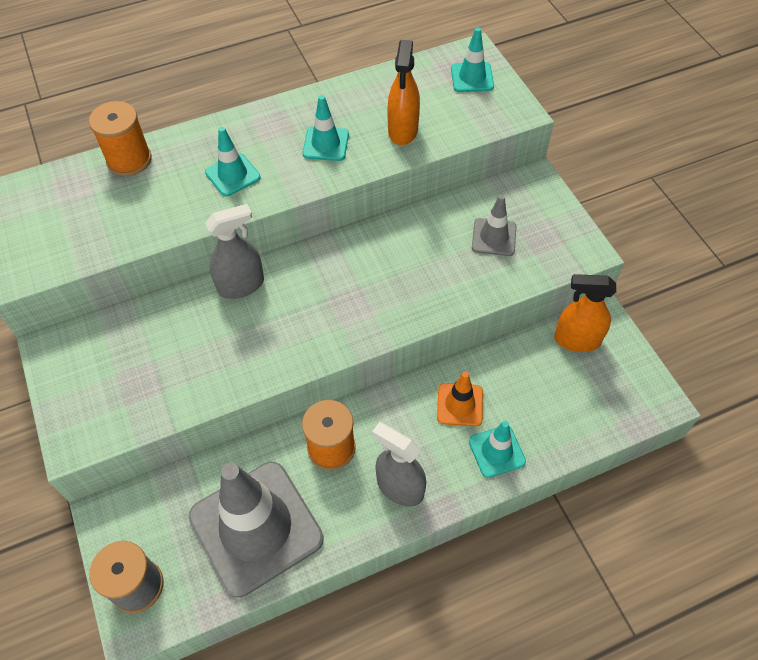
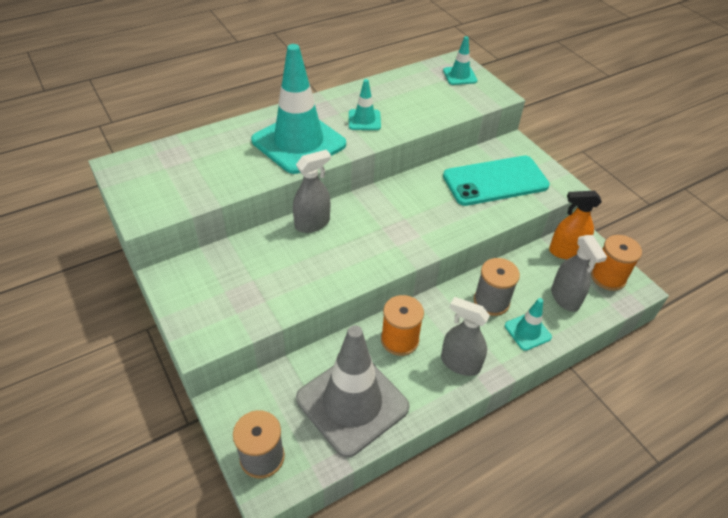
camera: 10 degrees left, 10 degrees down
orange spool [89,101,152,176] -> orange spool moved to [591,235,642,291]
turquoise traffic cone [205,127,261,196] -> turquoise traffic cone [251,44,346,174], size x2.19
orange spray bottle [387,40,420,145] -> none
orange traffic cone [437,372,483,426] -> grey spool [474,258,520,316]
grey traffic cone [472,195,517,256] -> turquoise phone [443,156,550,206]
none -> grey spray bottle [551,235,607,312]

